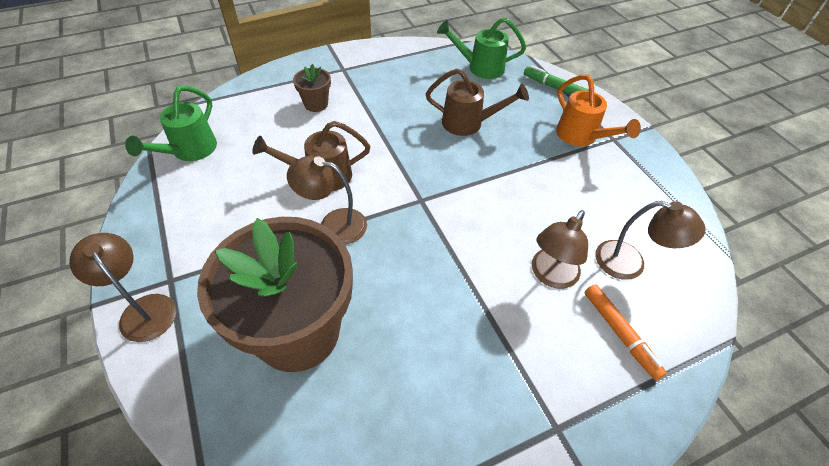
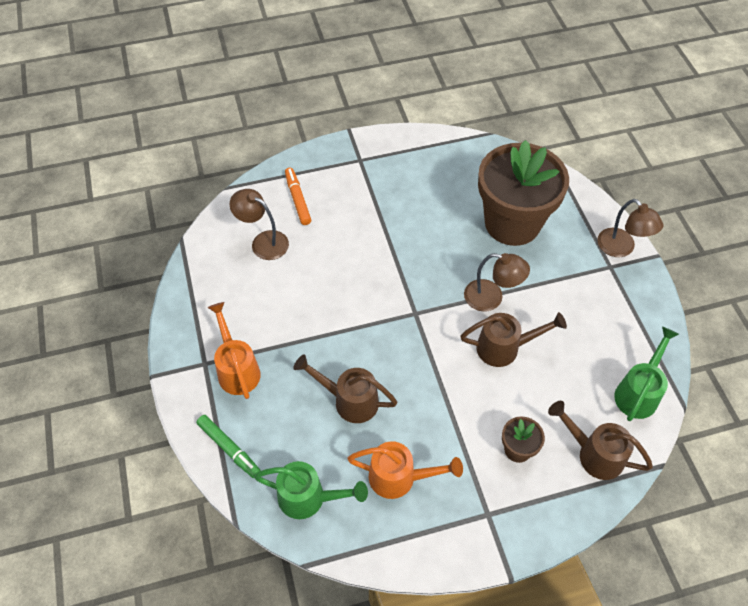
camera: 170 degrees left, 5 degrees up
brown lamp [532,210,588,289] -> none
none -> orange watering can [347,441,463,499]
none -> brown watering can [548,401,653,480]

